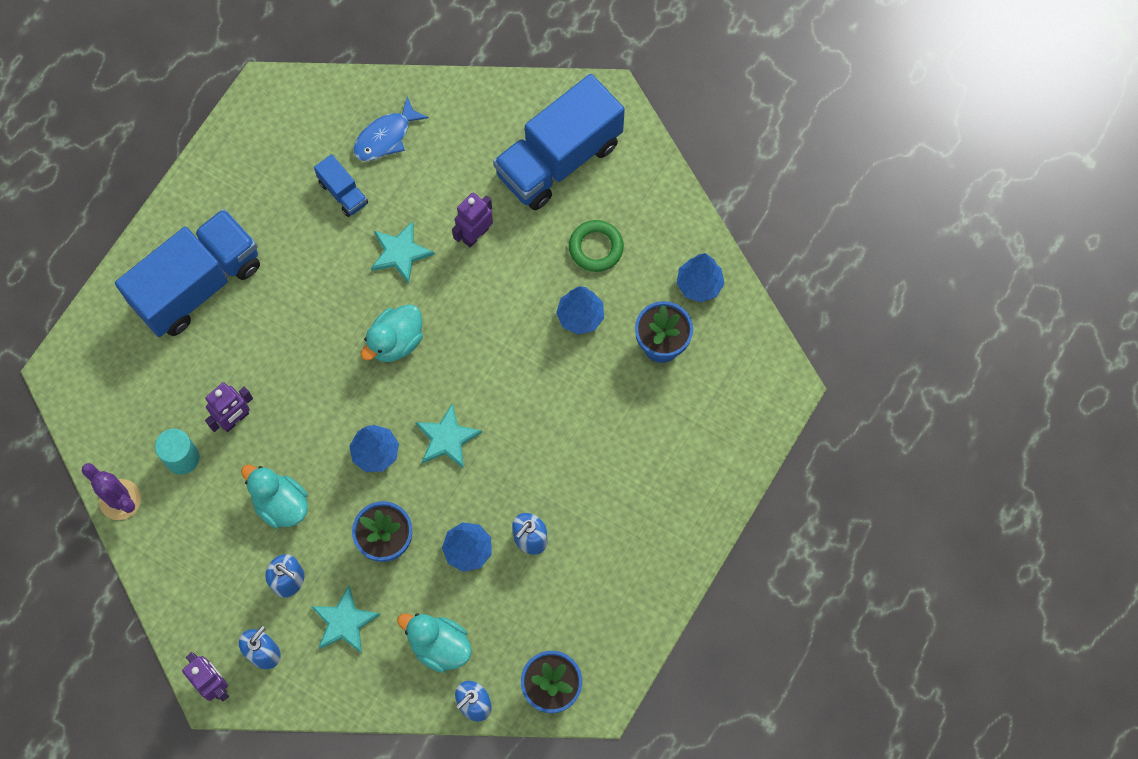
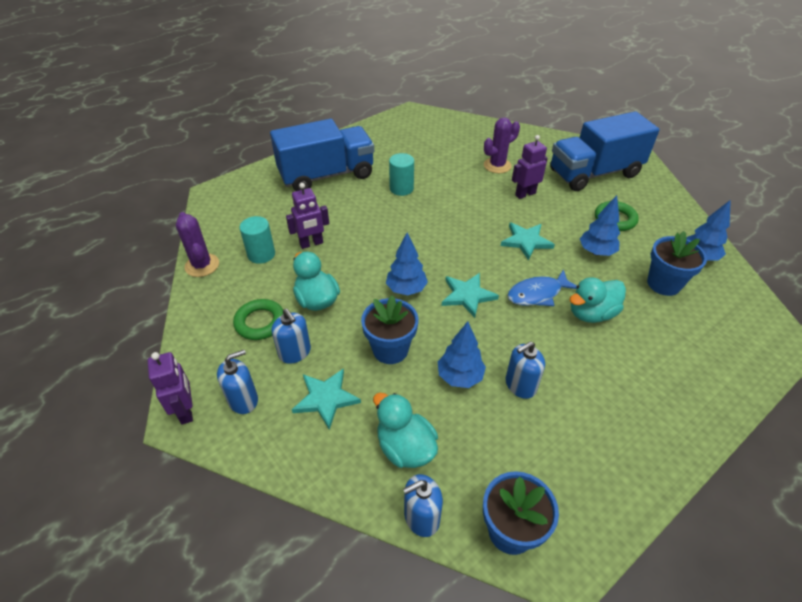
camera: 20 degrees right, 25 degrees down
blue truck [314,154,368,217] -> none
blue fish [353,97,429,161] -> blue fish moved to [507,270,577,306]
turquoise duck [361,304,423,362] -> turquoise duck moved to [569,278,626,323]
turquoise star [371,221,435,284] -> turquoise star moved to [501,222,555,260]
none -> green ring [233,299,283,340]
none -> turquoise cylinder [389,153,414,196]
none -> purple cactus [484,118,520,173]

